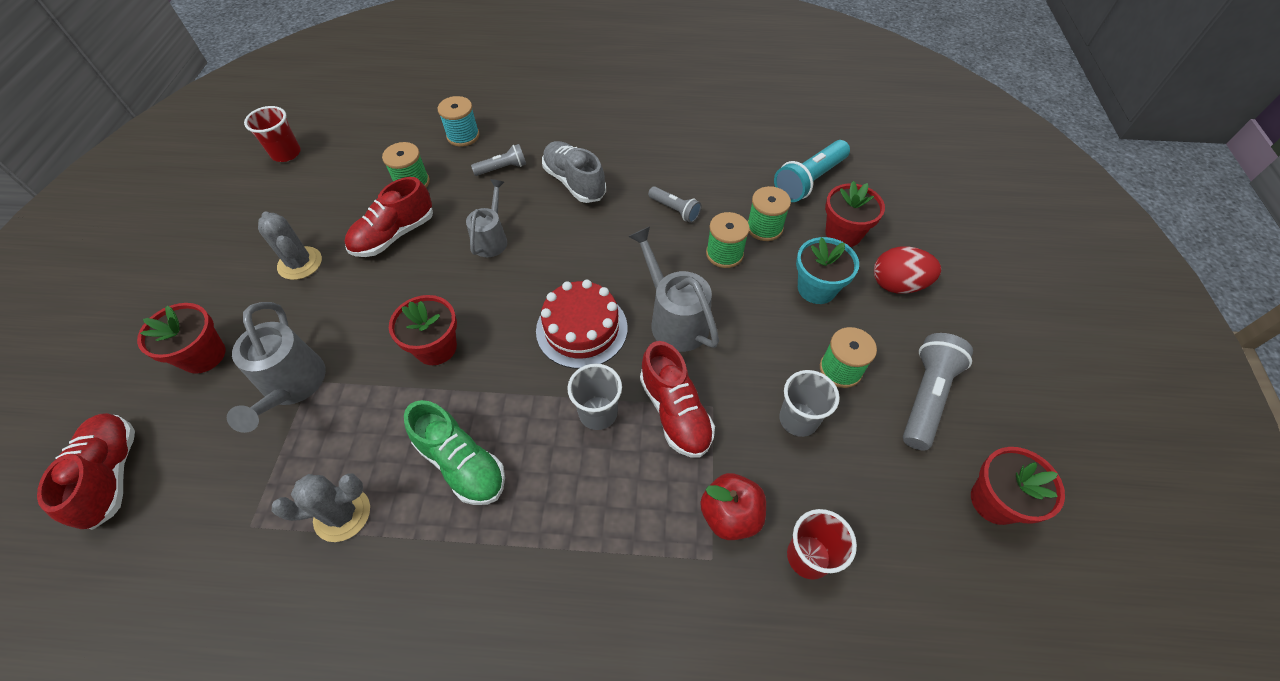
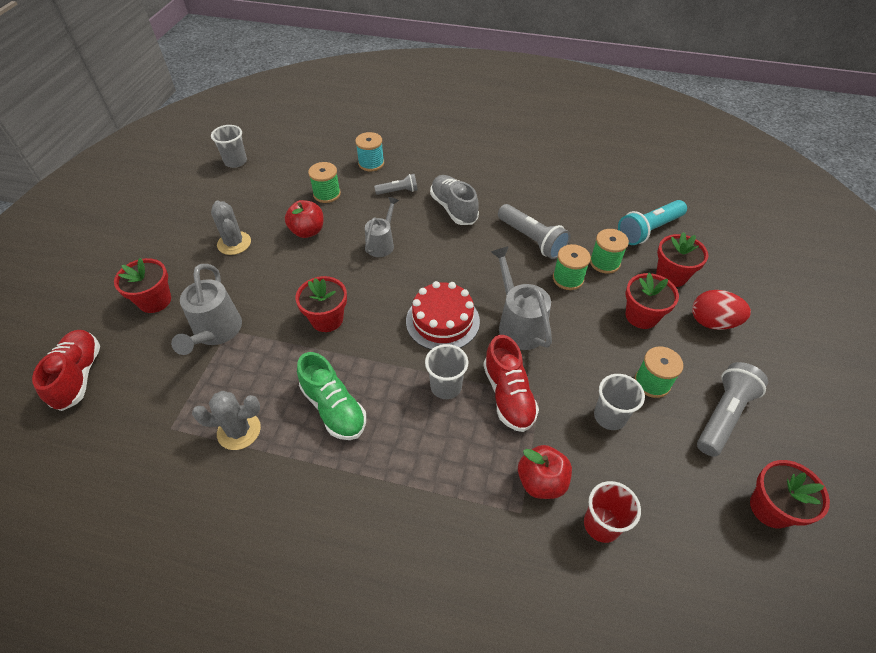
camera: 10 degrees right, 5 degrees down
red cup [244,106,301,162] -> grey cup [211,125,247,168]
red shoe [345,177,433,257] -> red apple [285,200,324,238]
grey flashlight [648,186,701,223] -> grey flashlight [498,204,571,259], size x1.71
turquoise flower pot [796,237,859,304] -> red flower pot [626,273,679,329]

